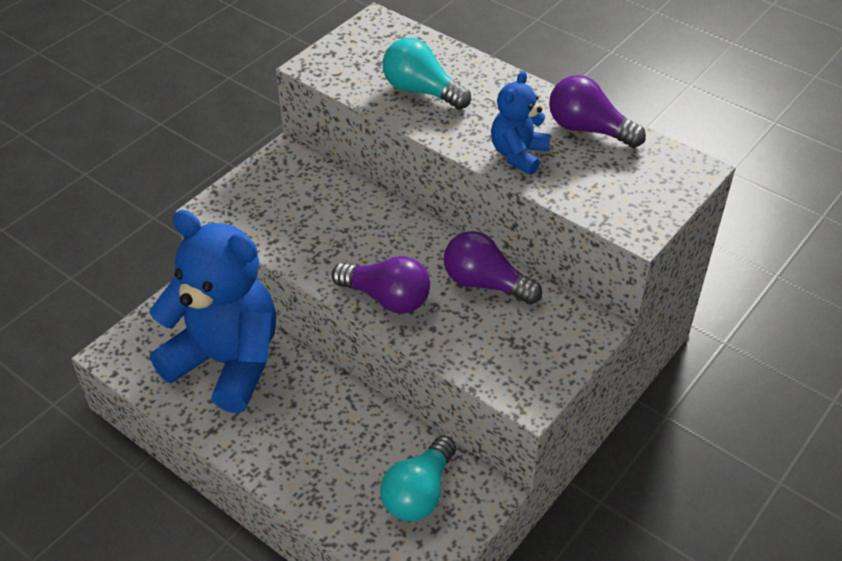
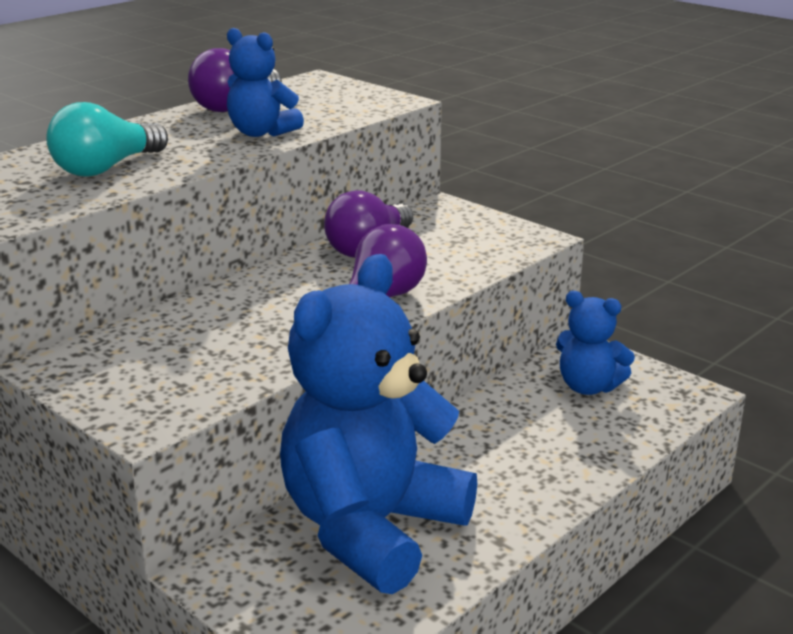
camera: 85 degrees left, 20 degrees down
turquoise light bulb [380,436,456,521] -> blue teddy bear [556,291,635,395]

